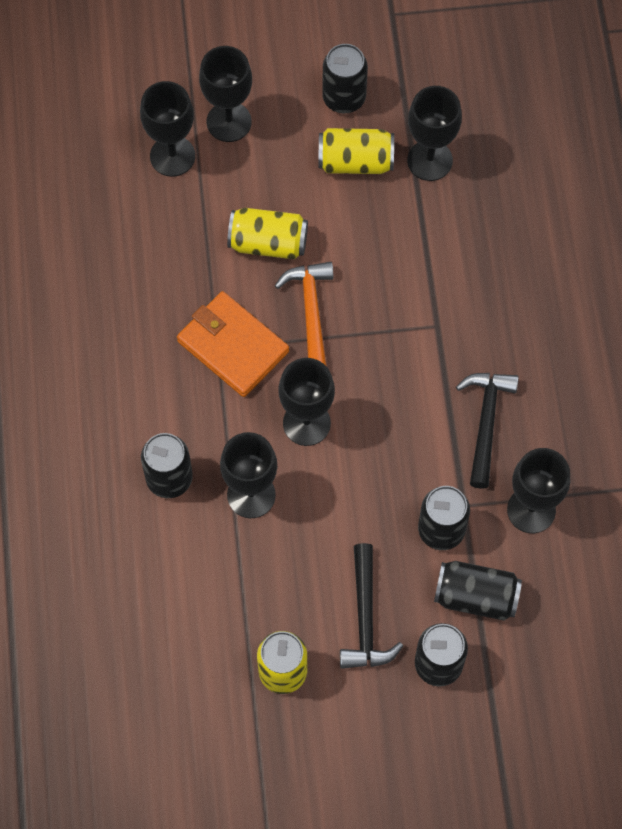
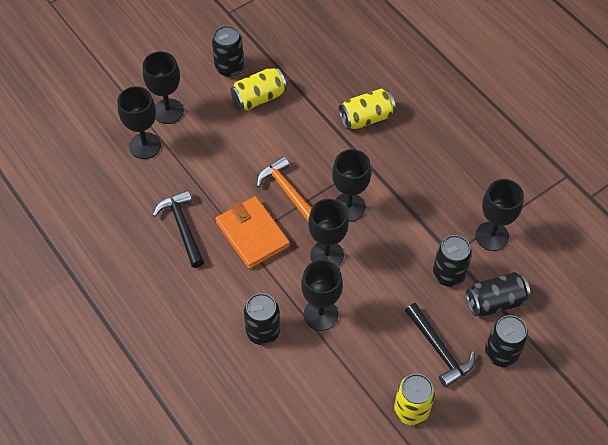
camera: 30 degrees left, 10 degrees down
orange wallet [177,291,289,397] -> orange wallet turned 45 degrees clockwise [216,196,290,269]
yellow can [227,208,308,259] -> yellow can moved to [339,89,396,129]
black goblet [407,86,462,181] -> black goblet moved to [332,149,371,221]
black hammer [456,373,519,489] -> black hammer moved to [153,190,204,268]

